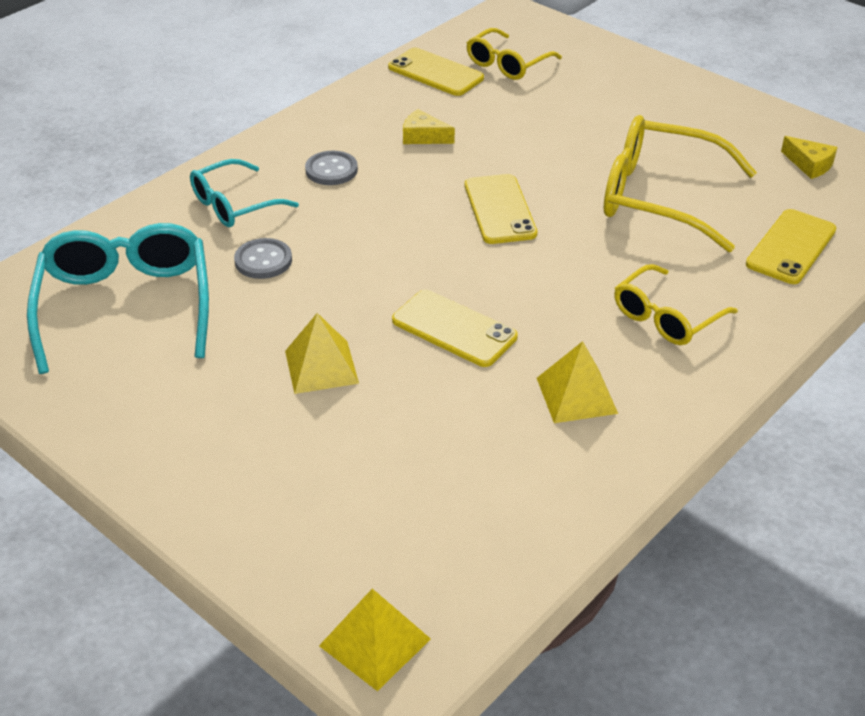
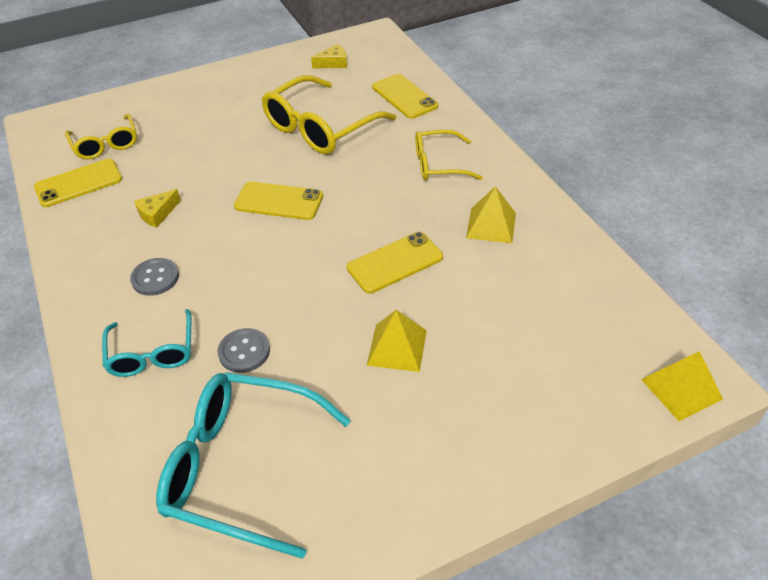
camera: 65 degrees left, 5 degrees up
yellow glasses [614,264,738,345] -> yellow glasses turned 105 degrees clockwise [415,130,483,181]

